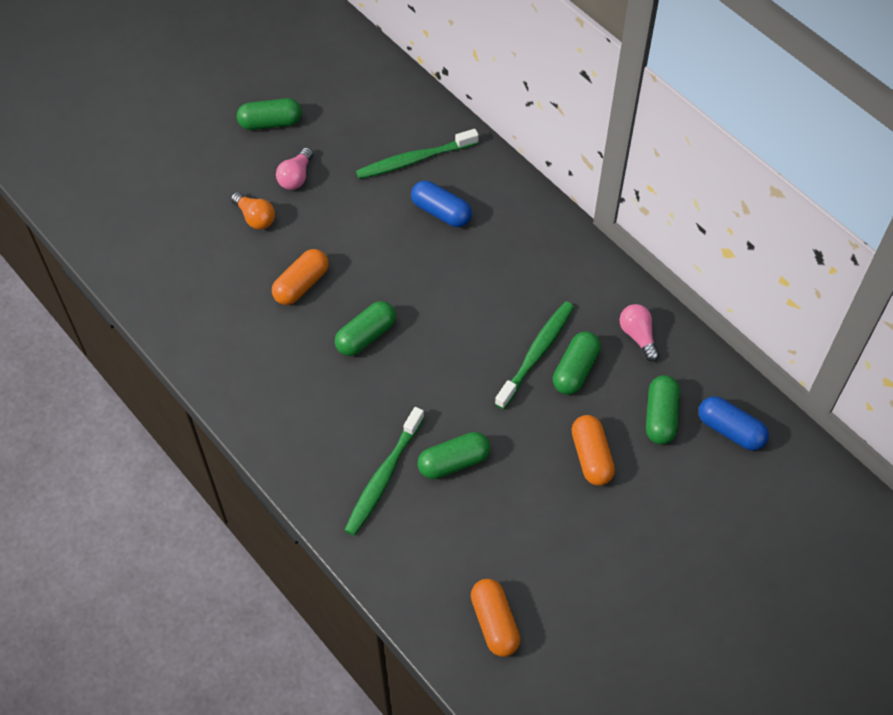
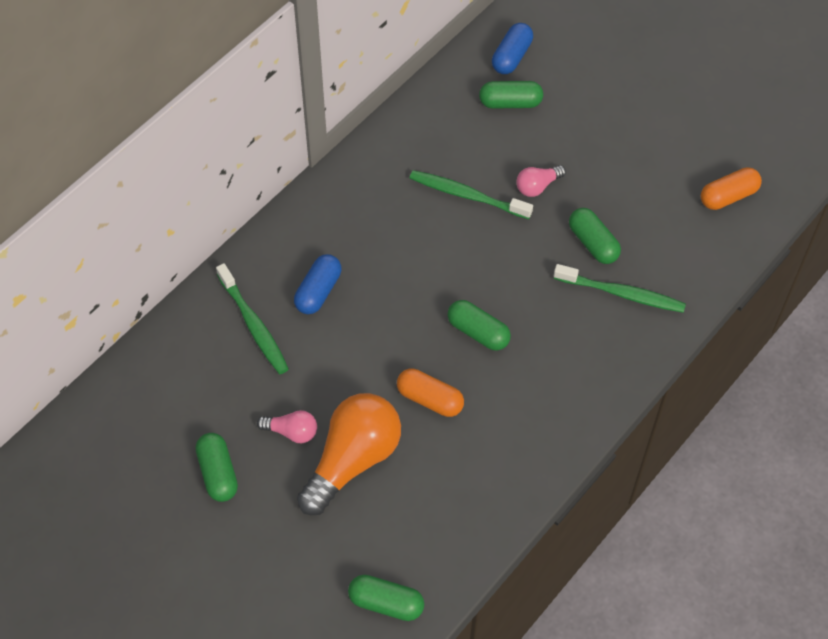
camera: 100 degrees left, 0 degrees up
orange light bulb [231,192,275,230] -> orange light bulb [297,393,401,516], size x2.15
green capsule [553,331,601,395] -> green capsule moved to [348,575,424,621]
orange capsule [572,415,615,486] -> none
pink light bulb [620,304,660,362] -> pink light bulb moved to [517,165,566,197]

